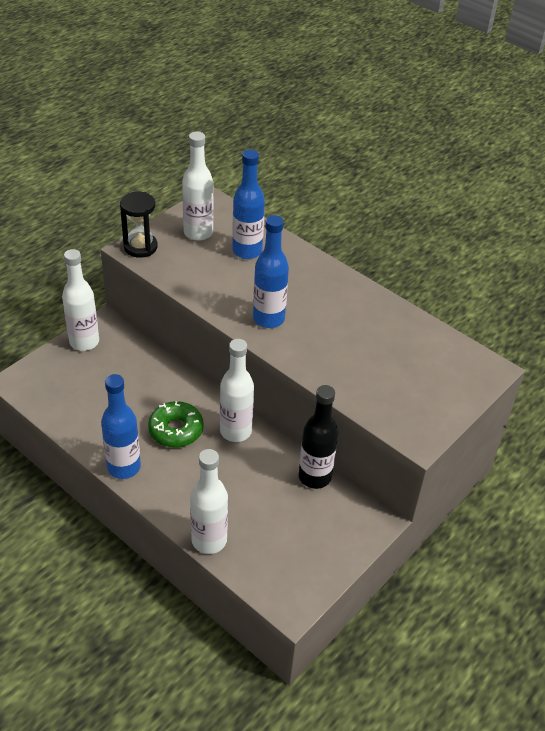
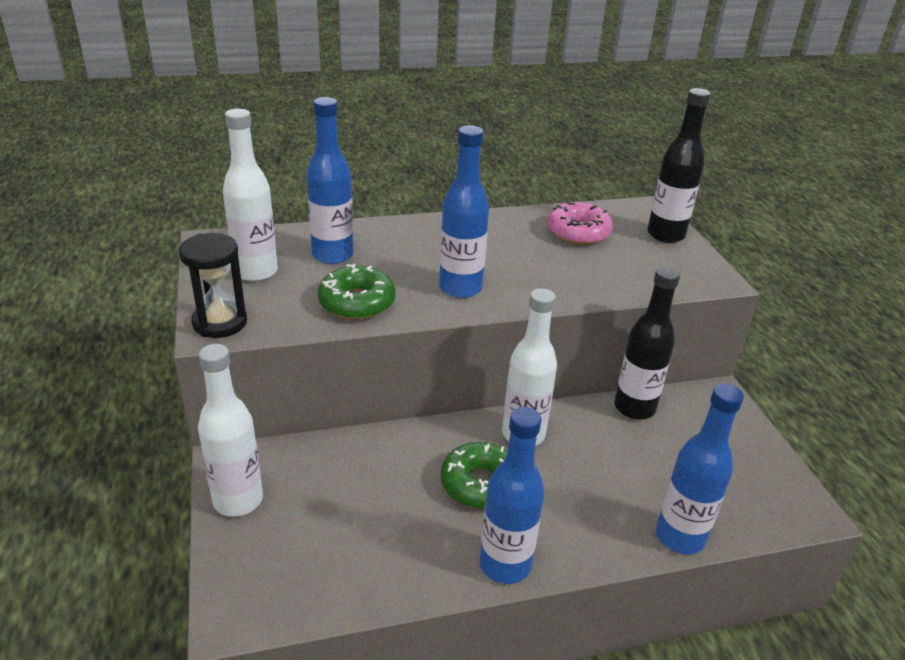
camera: 55 degrees left, 10 degrees down
white bottle [190,449,228,554] -> blue bottle [656,383,744,554]
none -> green donut [318,264,396,320]
none -> pink donut [547,201,613,245]
none -> black bottle [647,88,711,243]

